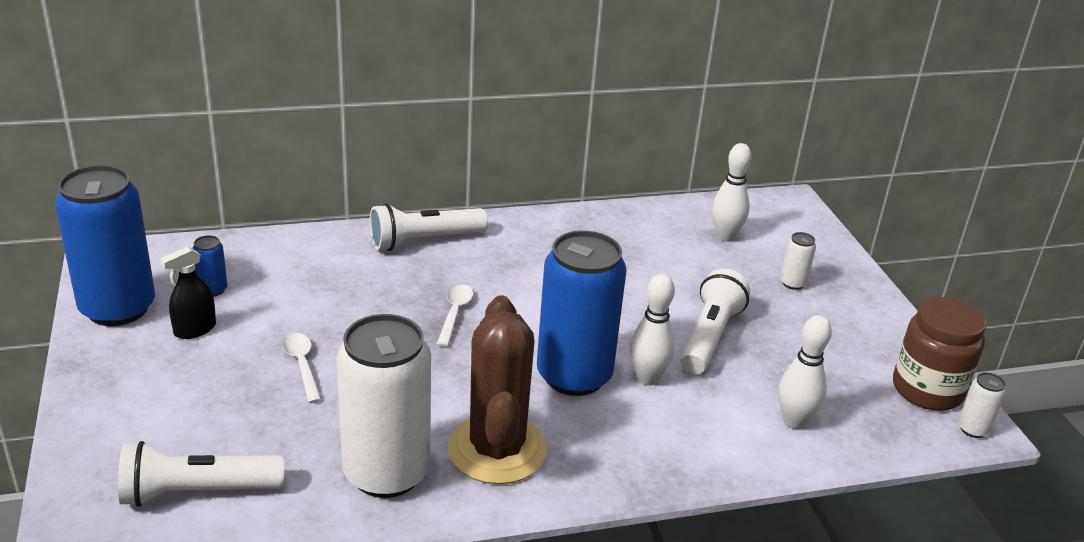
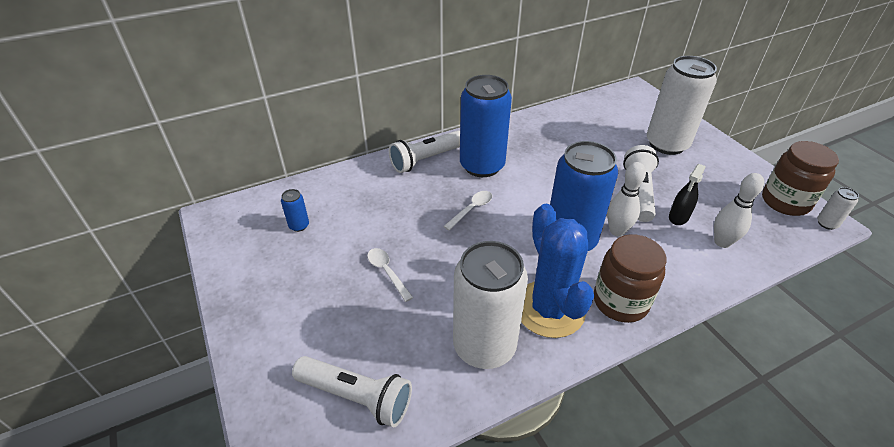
camera: 10 degrees left, 10 degrees up
blue can [55,165,155,326] -> blue can moved to [460,75,512,177]
white flashlight [118,441,285,507] -> white flashlight turned 135 degrees counterclockwise [292,356,412,427]
black spray bottle [160,246,216,339] -> black spray bottle moved to [669,164,706,225]
white spoon [437,284,473,347] -> white spoon turned 45 degrees clockwise [443,191,492,230]
brown cactus [447,295,547,484] -> blue cactus [521,204,594,338]
white bowling pin [712,143,752,241] -> none
white can [780,232,816,290] -> white can [647,56,717,155], size x2.48
none -> brown jar [594,234,667,323]

